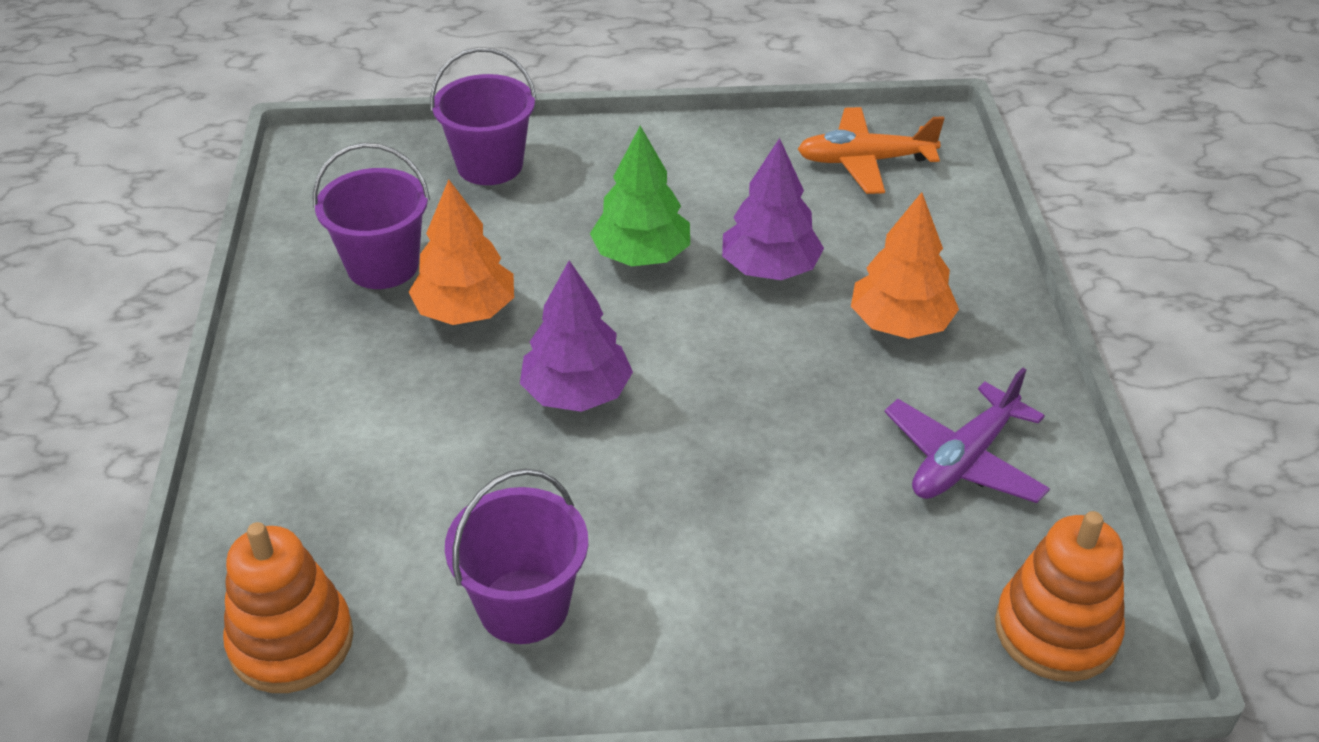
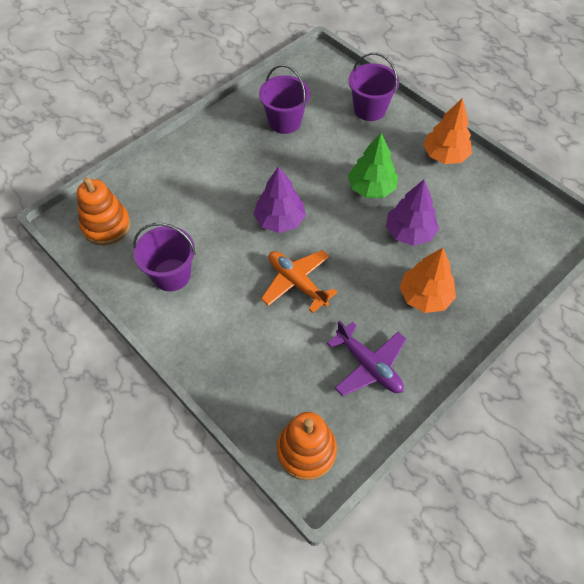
camera: 50 degrees right, 15 degrees up
orange tree [409,180,514,325] -> orange tree moved to [423,98,472,164]
orange plane [798,107,945,194] -> orange plane moved to [261,250,337,313]
purple plane [885,368,1050,503] -> purple plane turned 135 degrees counterclockwise [327,320,406,396]

